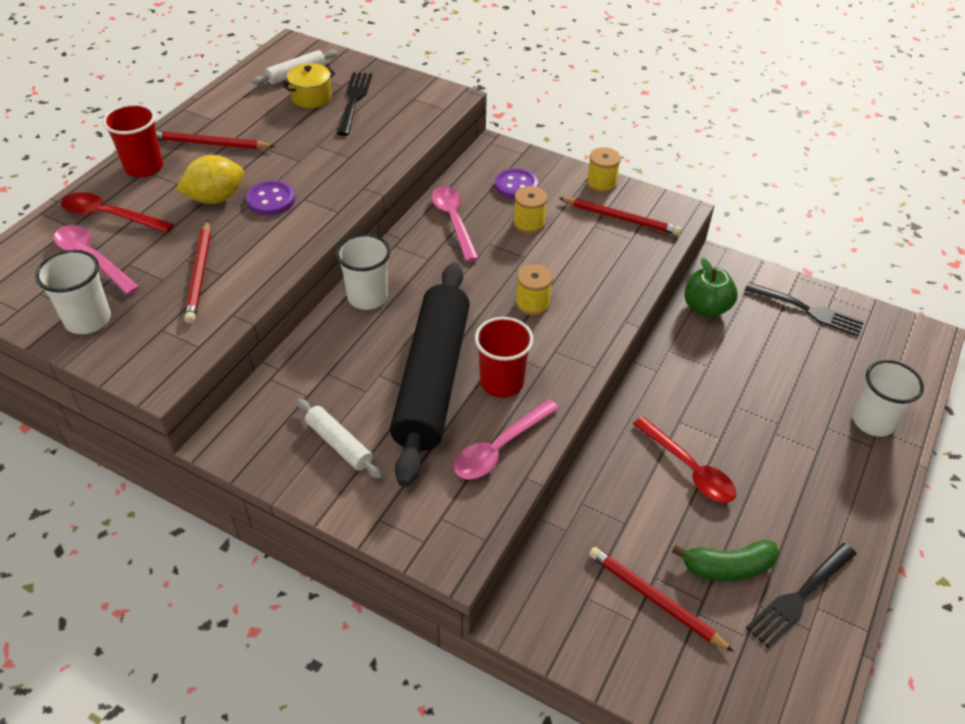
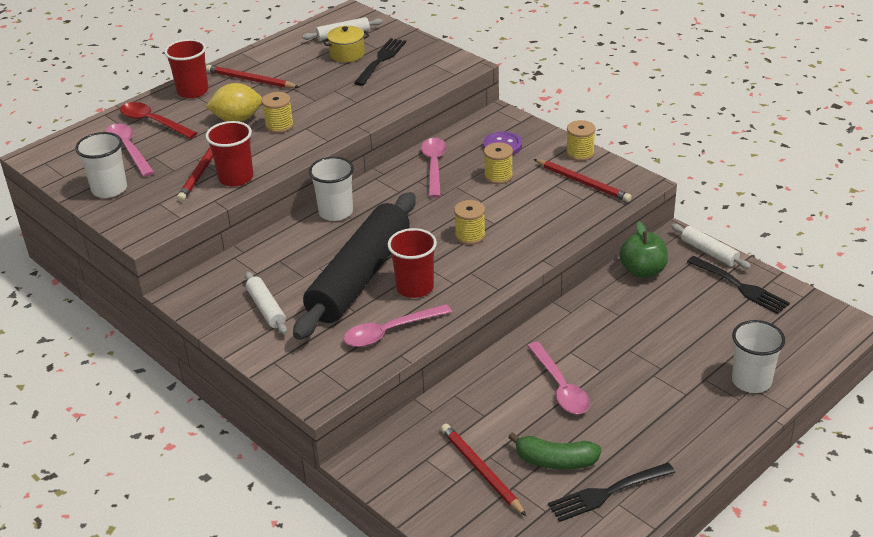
camera: 20 degrees right, 10 degrees down
purple button [246,180,295,215] -> yellow spool [262,92,294,133]
red spoon [633,417,736,503] -> pink spoon [528,342,590,414]
none -> red cup [205,121,253,187]
none -> white rolling pin [671,224,751,269]

